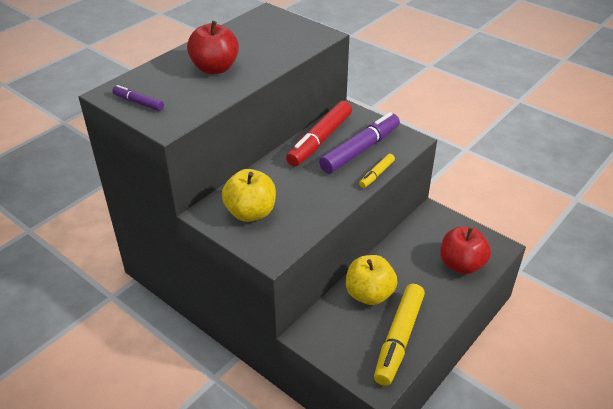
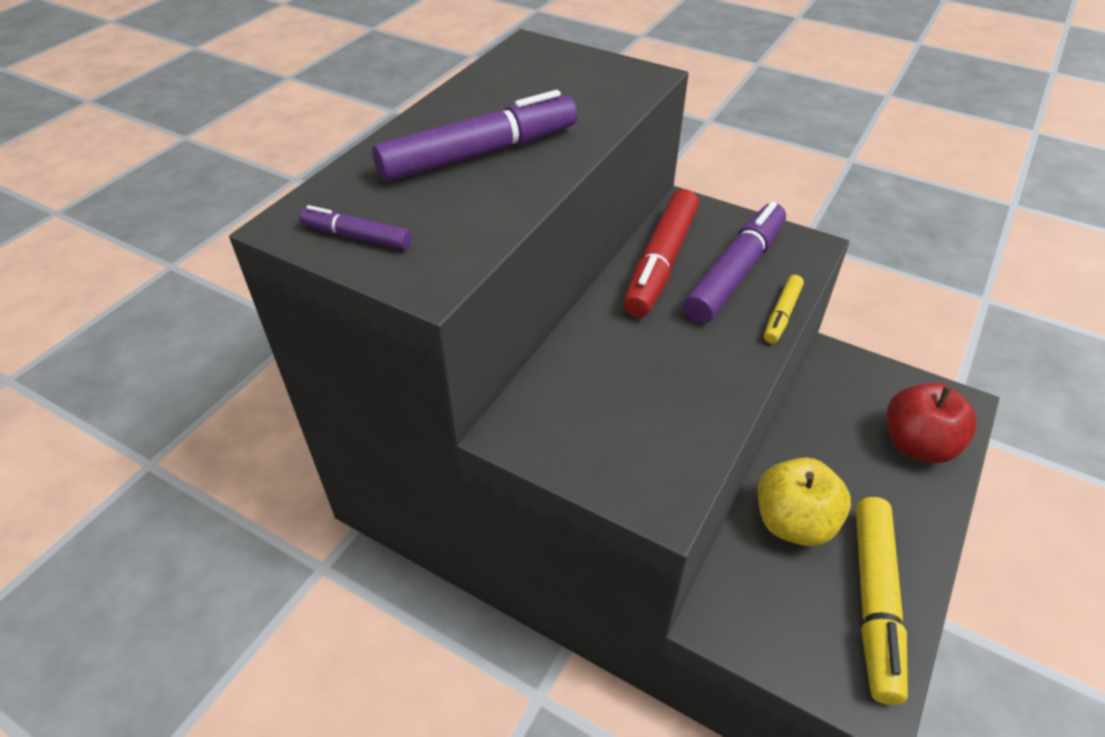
camera: 10 degrees left, 5 degrees up
red apple [187,21,239,74] -> purple marker [372,90,577,182]
yellow apple [222,169,276,222] -> none

